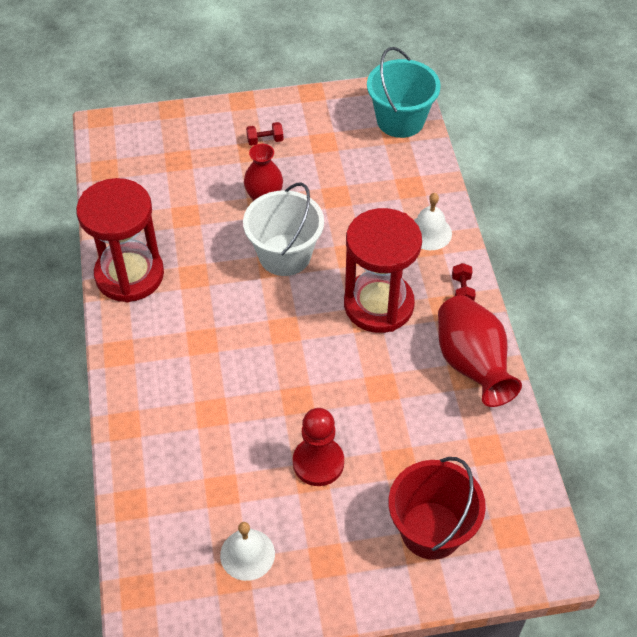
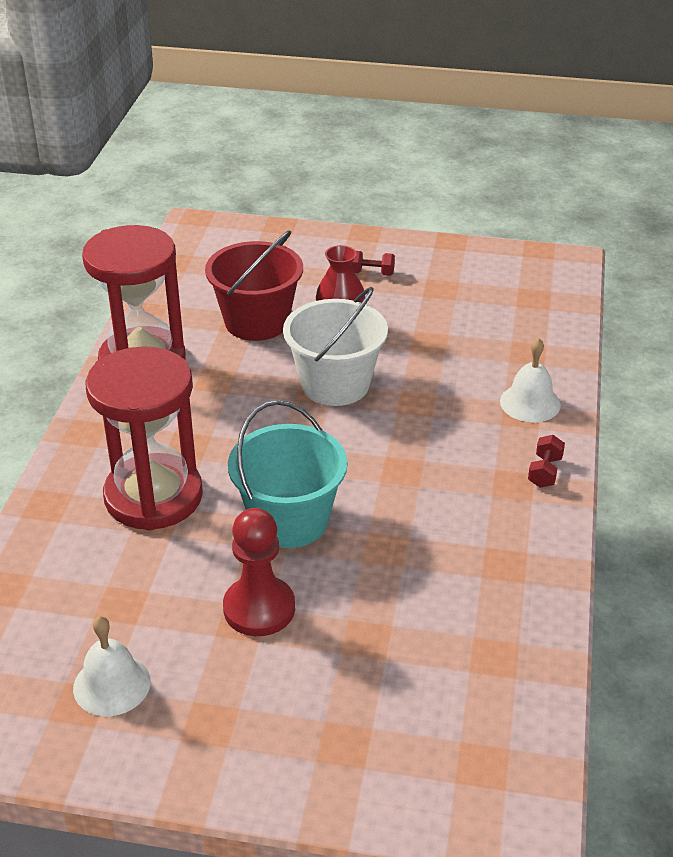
camera: 20 degrees right, 15 degrees down
red hourglass [344,208,422,333] -> red hourglass moved to [86,346,203,530]
turquoise bucket [367,47,441,138] -> turquoise bucket moved to [228,400,348,548]
red bucket [389,457,486,560] -> red bucket moved to [205,230,303,341]
red vase [438,295,522,407] -> none

